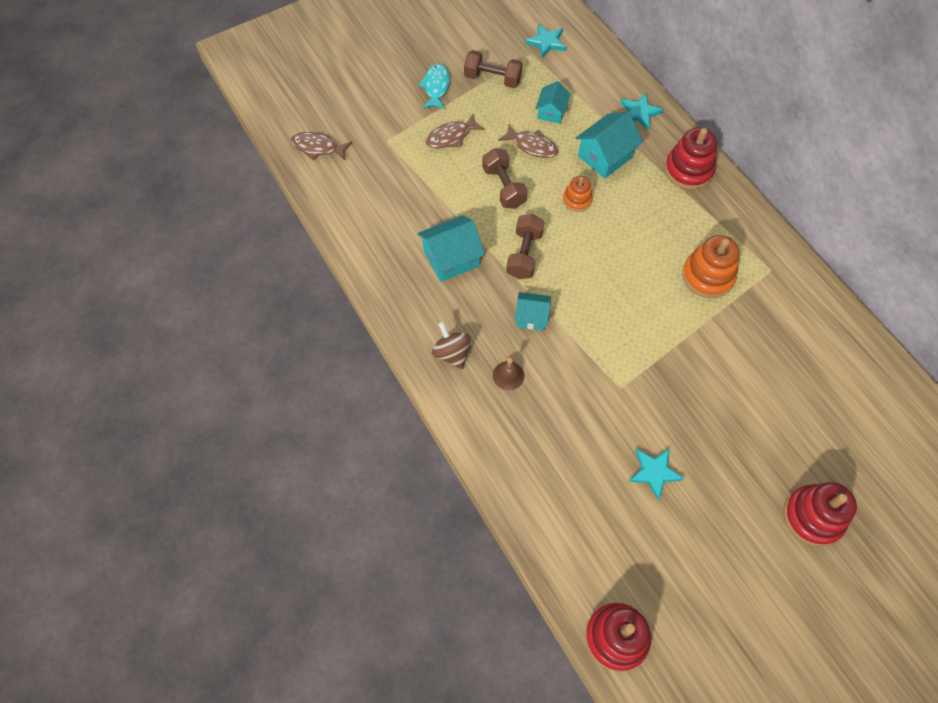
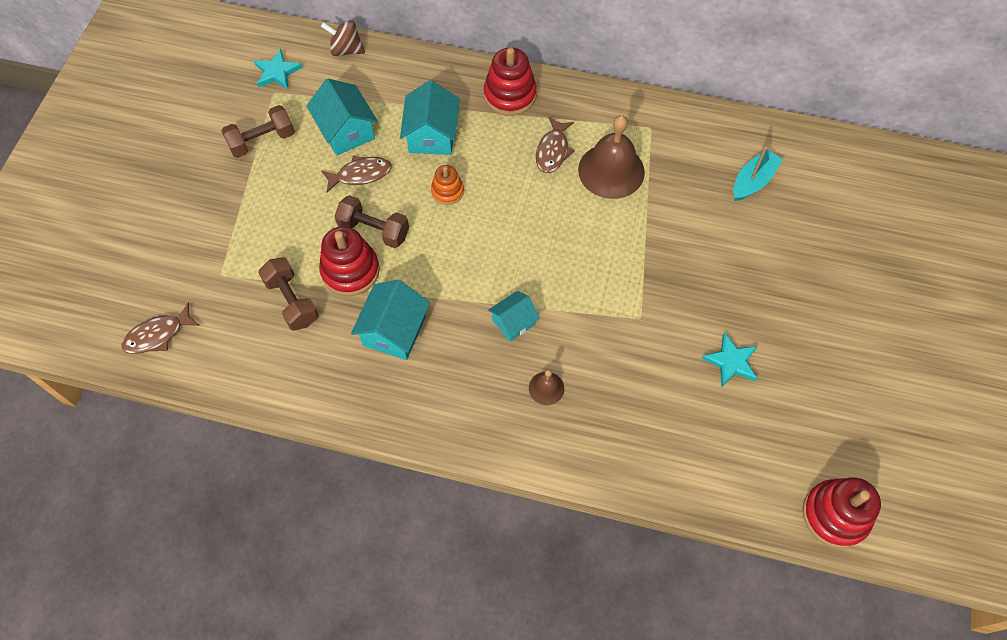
camera: 45 degrees left, 0 degrees up
turquoise fish [418,63,450,109] -> none
brown fish [426,114,484,148] -> brown fish moved to [536,117,575,173]
brown spinning top [432,321,471,370] -> brown spinning top moved to [321,20,365,56]
brown dumbbell [506,214,544,279] -> brown dumbbell moved to [258,257,318,331]
turquoise house [535,81,571,124] -> turquoise house [307,78,378,156], size x1.59
turquoise star [620,93,664,130] -> none
orange stacking toy [682,235,740,298] -> brown bell [578,115,645,199]
red stacking toy [783,482,857,547] -> red stacking toy moved to [319,226,380,296]
none -> turquoise boat [733,147,783,201]

